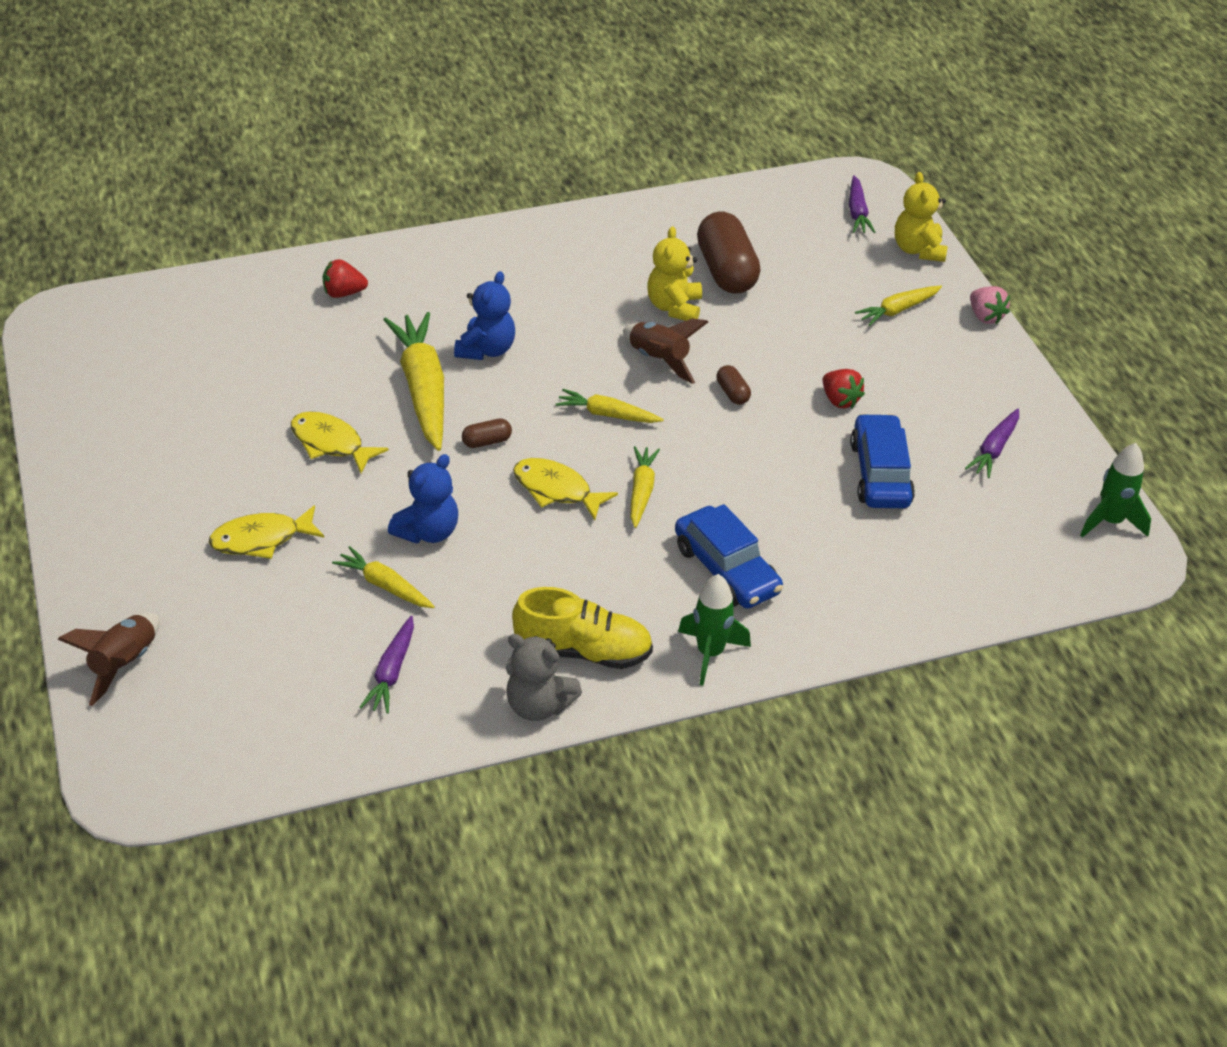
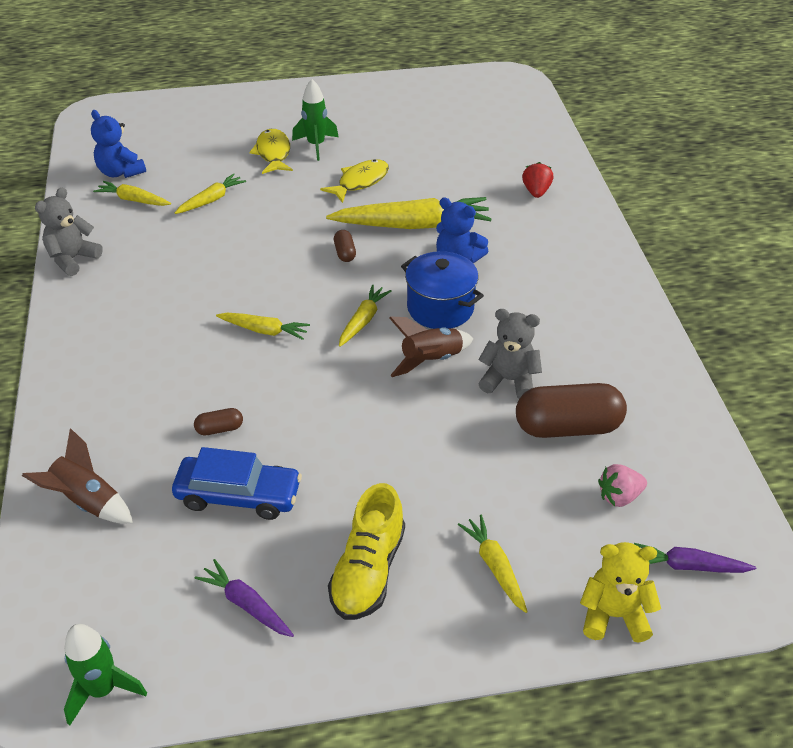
camera: 100 degrees right, 0 degrees up
brown rocket [57,613,160,706] -> brown rocket moved to [22,429,133,523]
purple carrot [360,616,414,713] -> yellow carrot [93,181,171,206]
blue teddy bear [388,454,458,544] -> blue teddy bear moved to [91,110,146,178]
yellow shoe [512,587,653,669] -> yellow shoe moved to [328,483,405,620]
yellow fish [513,458,618,520] -> none
yellow teddy bear [647,226,702,321] -> grey teddy bear [478,309,542,399]
blue car [675,504,783,609] -> none
green rocket [678,574,751,686] -> green rocket moved to [292,79,339,161]
brown capsule [717,365,751,405] -> brown capsule moved to [194,408,243,435]
red strawberry [822,369,865,408] -> none
pink strawberry [970,286,1010,324] -> pink strawberry moved to [598,464,647,507]
none -> blue pot [401,251,484,329]

